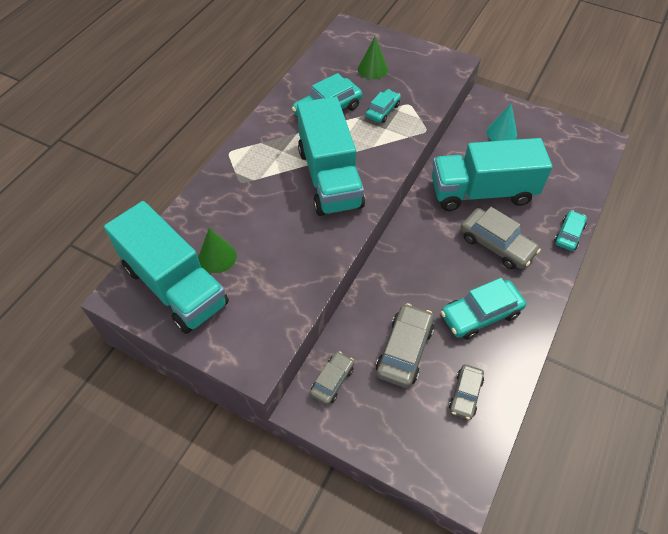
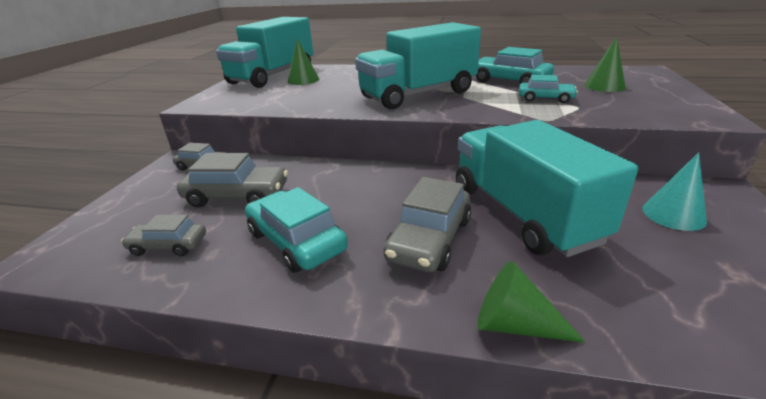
camera: 75 degrees right, 25 degrees down
turquoise car [554,210,587,251] -> green cone [477,261,586,343]

